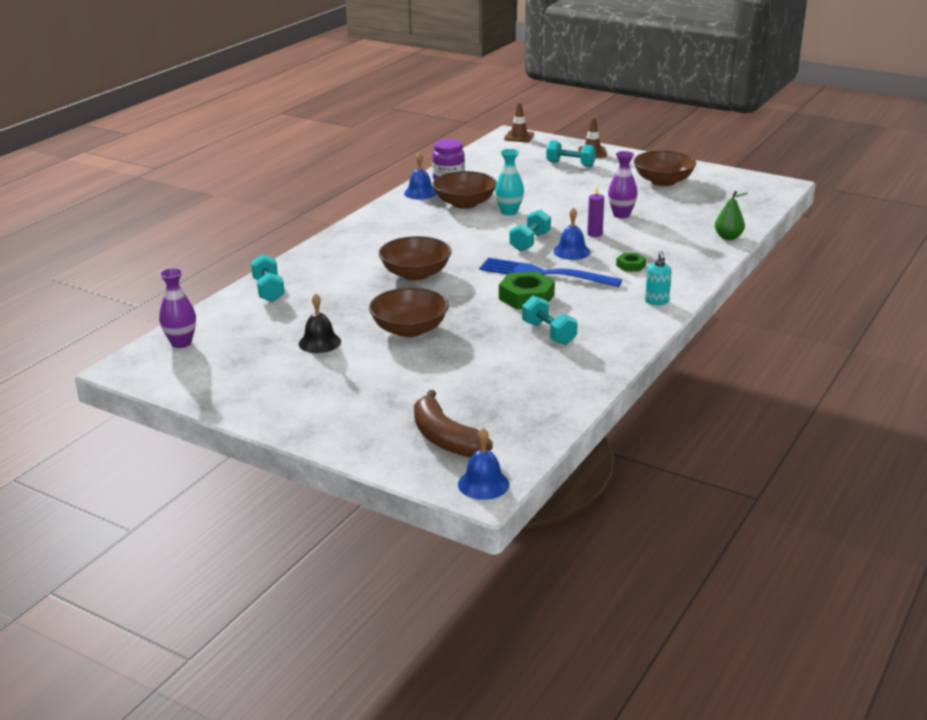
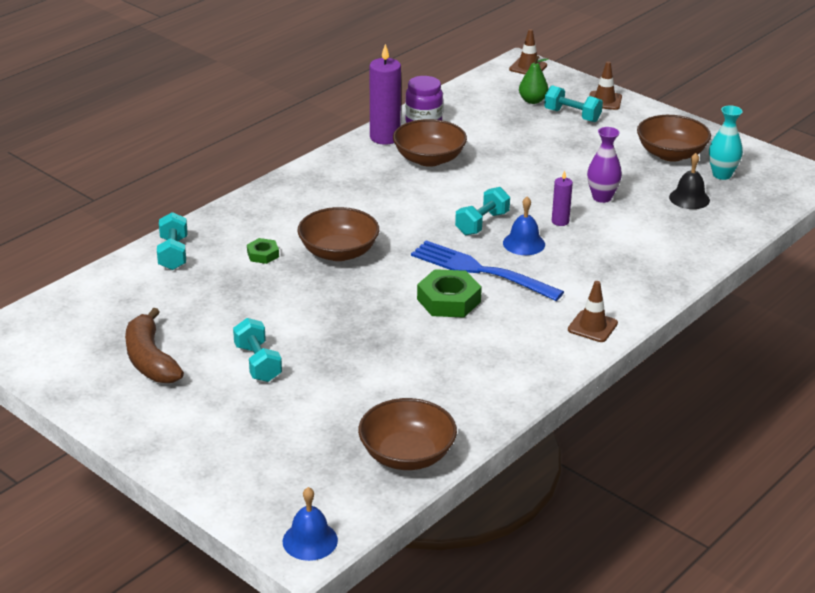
camera: 10 degrees right, 5 degrees up
purple vase [159,268,196,348] -> none
black bell [299,294,341,353] -> black bell moved to [669,153,710,209]
brown bowl [369,288,448,337] -> brown bowl moved to [358,398,457,470]
blue bell [404,152,437,199] -> purple candle [370,44,401,145]
brown banana [414,390,493,458] -> brown banana moved to [125,308,184,383]
turquoise vase [495,149,524,216] -> turquoise vase moved to [709,105,743,180]
turquoise dumbbell [522,296,578,345] -> turquoise dumbbell moved to [233,318,282,382]
green nut [616,253,646,272] -> green nut moved to [247,238,279,264]
turquoise soap dispenser [645,251,672,305] -> brown traffic cone [568,281,618,342]
green pear [715,191,748,240] -> green pear moved to [519,56,548,104]

